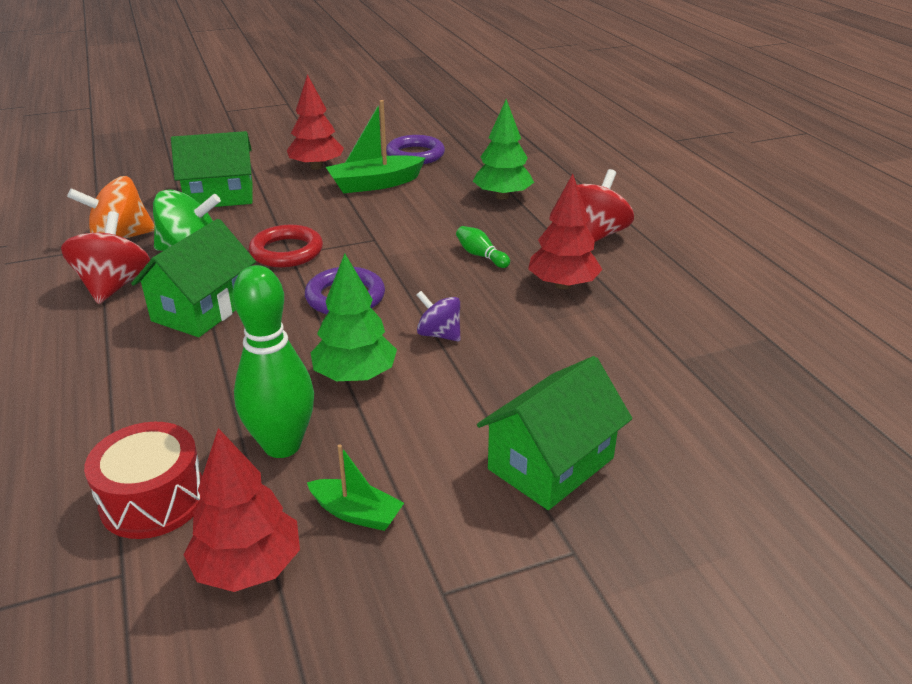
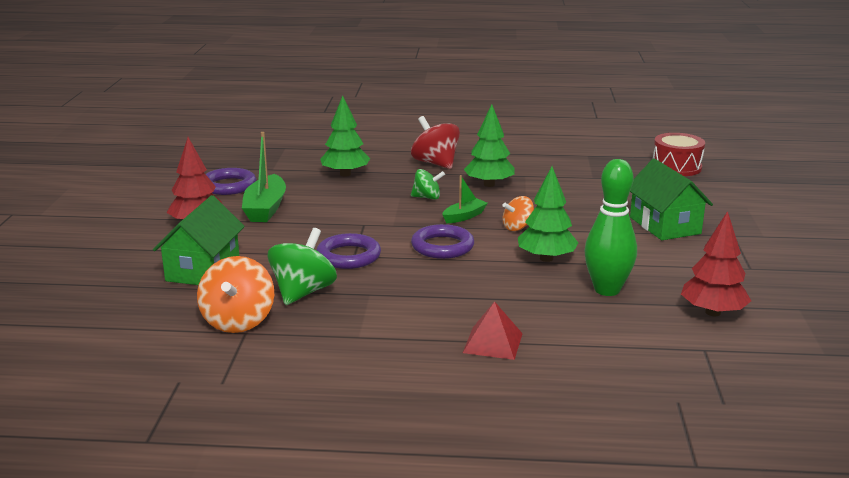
camera: 65 degrees left, 10 degrees down
red spinning top [61,211,150,304] -> none
red drum [84,422,202,539] -> red drum moved to [653,133,705,176]
green house [131,219,256,337] -> none
red ring [249,225,323,268] -> purple ring [317,233,381,269]
green boat [307,444,404,531] -> green boat moved to [442,175,488,223]
purple spinning top [417,291,461,341] -> orange spinning top [503,196,534,231]
green bowling pin [456,226,510,268] -> green spinning top [411,169,445,200]
red tree [528,174,603,289] -> green tree [464,104,515,187]
none -> red pyramid [463,301,523,360]

